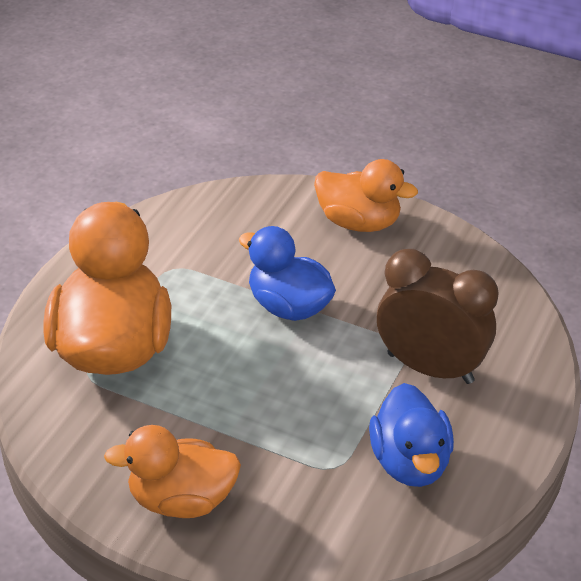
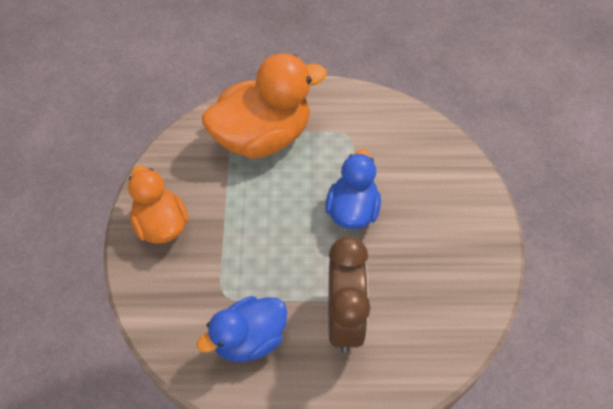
camera: 65 degrees right, 15 degrees up
orange duck [314,159,418,232] -> none

